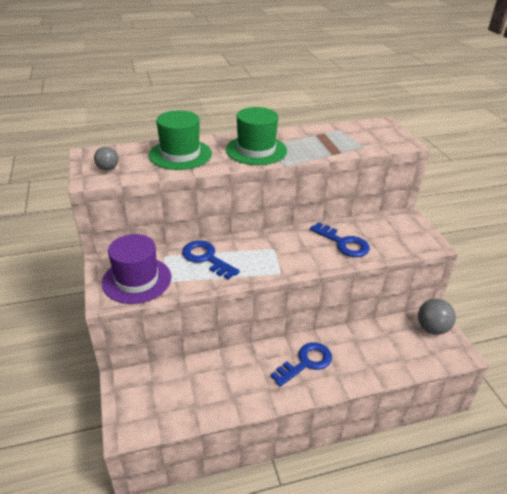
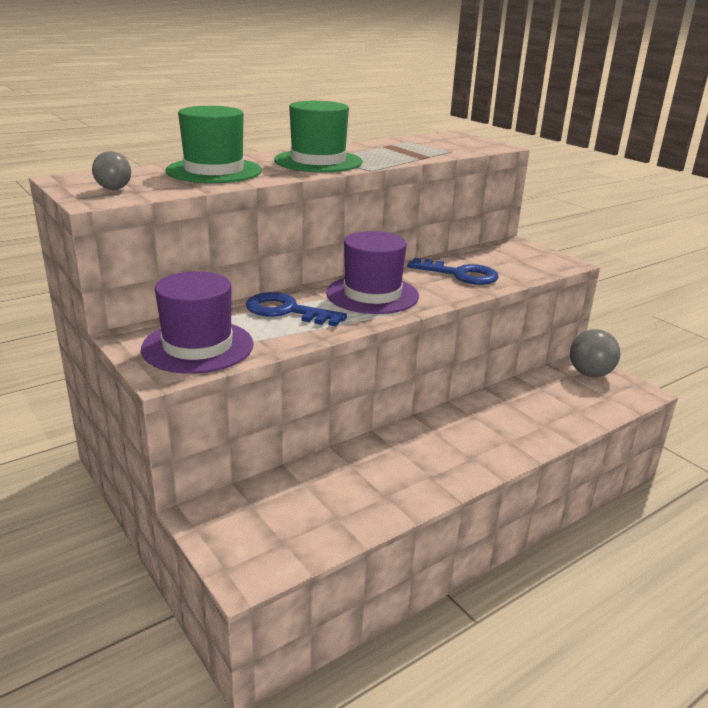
camera: 20 degrees left, 10 degrees down
blue key [271,342,332,387] -> none
none -> purple hat [326,231,419,314]

